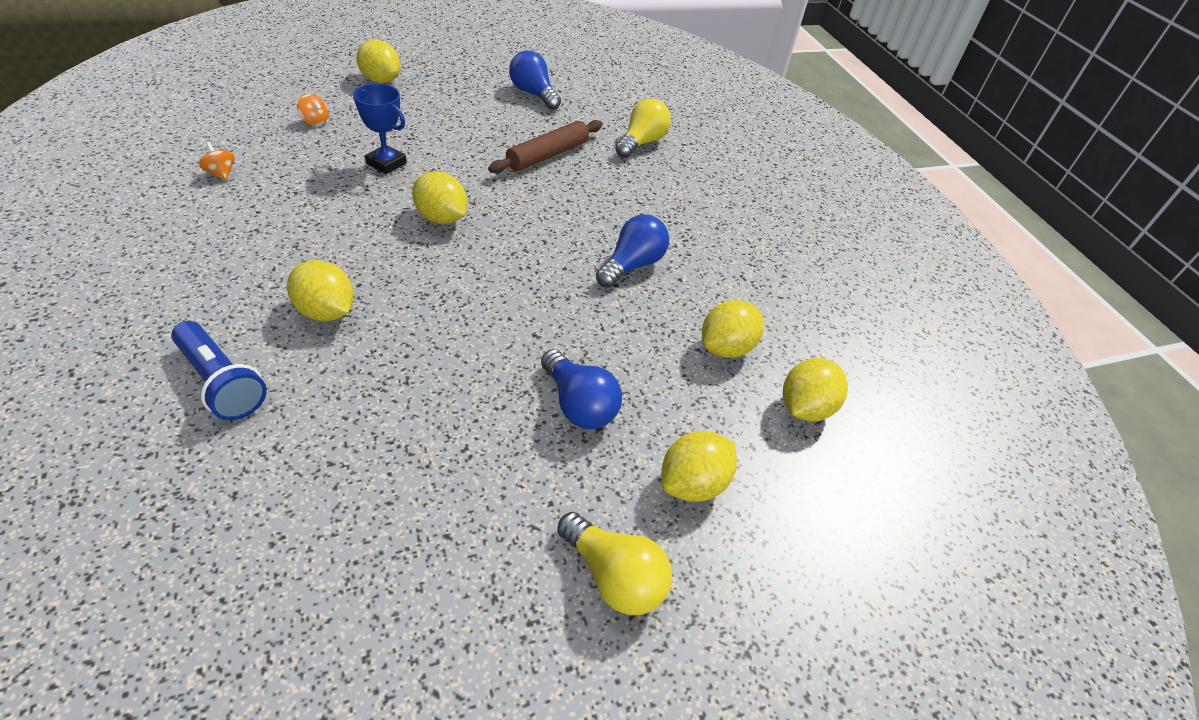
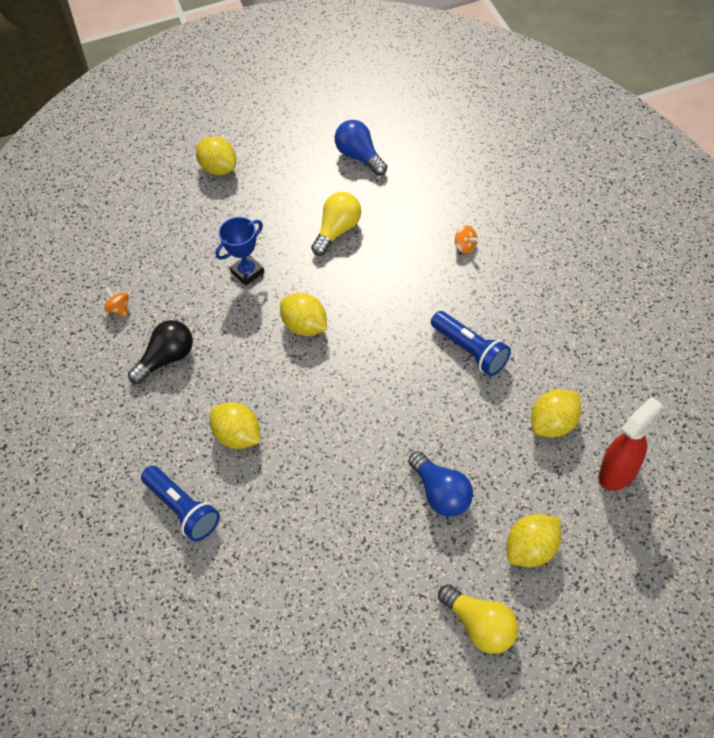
camera: 10 degrees right, 10 degrees up
orange spinning top [297,94,329,126] -> orange spinning top moved to [455,225,478,254]
blue trophy [353,84,407,174] -> blue trophy turned 75 degrees counterclockwise [215,217,264,286]
brown rolling pin [488,120,603,173] -> none
blue light bulb [596,215,669,288] -> blue flashlight [431,311,511,376]
yellow light bulb [615,99,671,158] -> yellow light bulb moved to [311,192,361,256]
yellow lemon [783,358,848,421] -> red spray bottle [598,397,662,491]
none -> black light bulb [128,320,193,384]

